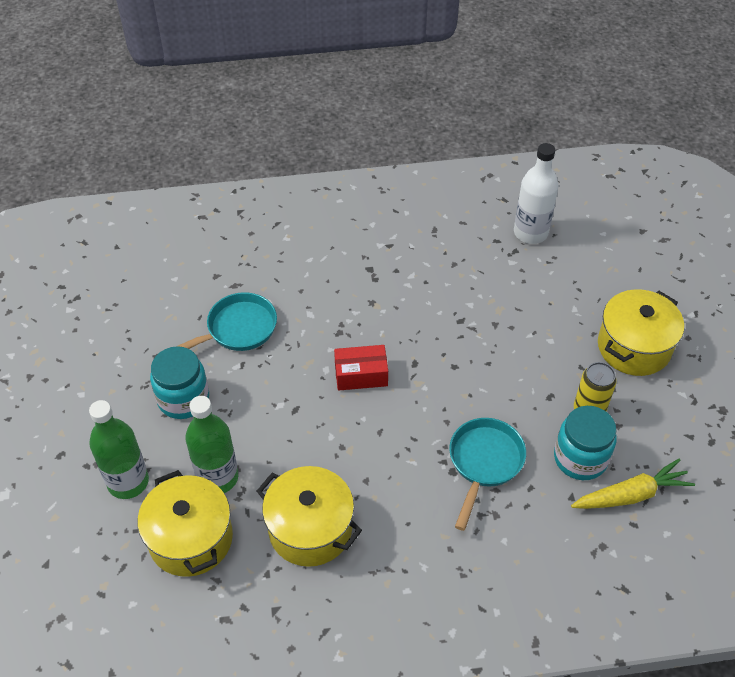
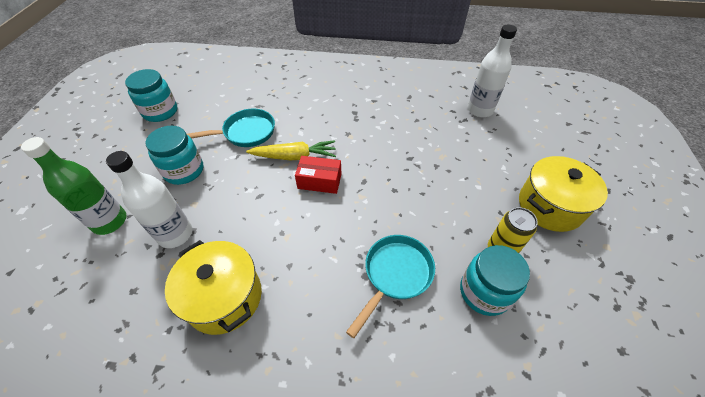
camera: 15 degrees right, 0 degrees up
yellow pot [137,470,233,577] -> none
green bottle [185,396,238,493] -> white bottle [106,151,192,248]
yellow carrot [571,459,695,509] -> yellow carrot moved to [246,140,336,161]
none -> turquoise jar [125,69,177,122]

